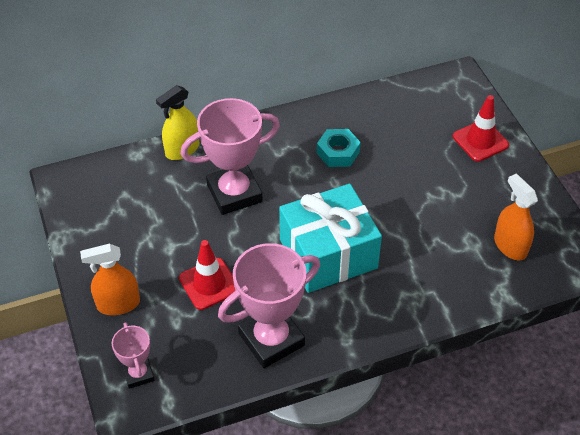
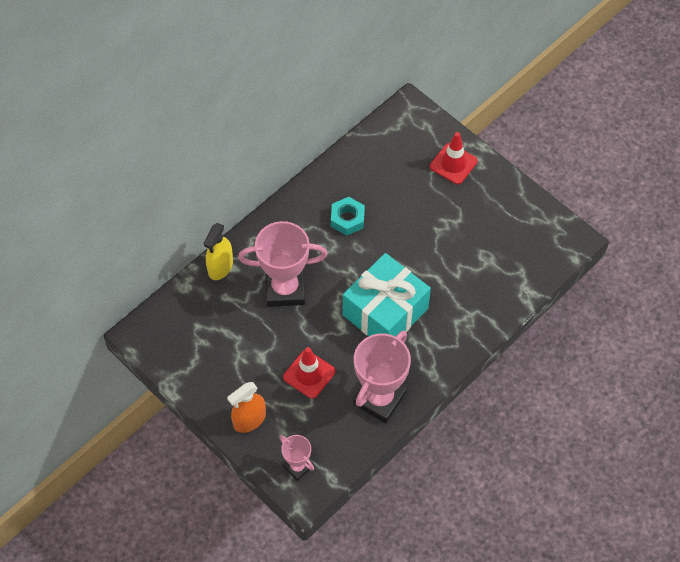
camera: 25 degrees left, 10 degrees up
pink trophy [181,98,280,215] -> pink trophy turned 45 degrees clockwise [238,221,328,307]
orange spray bottle [494,174,538,261] -> none

